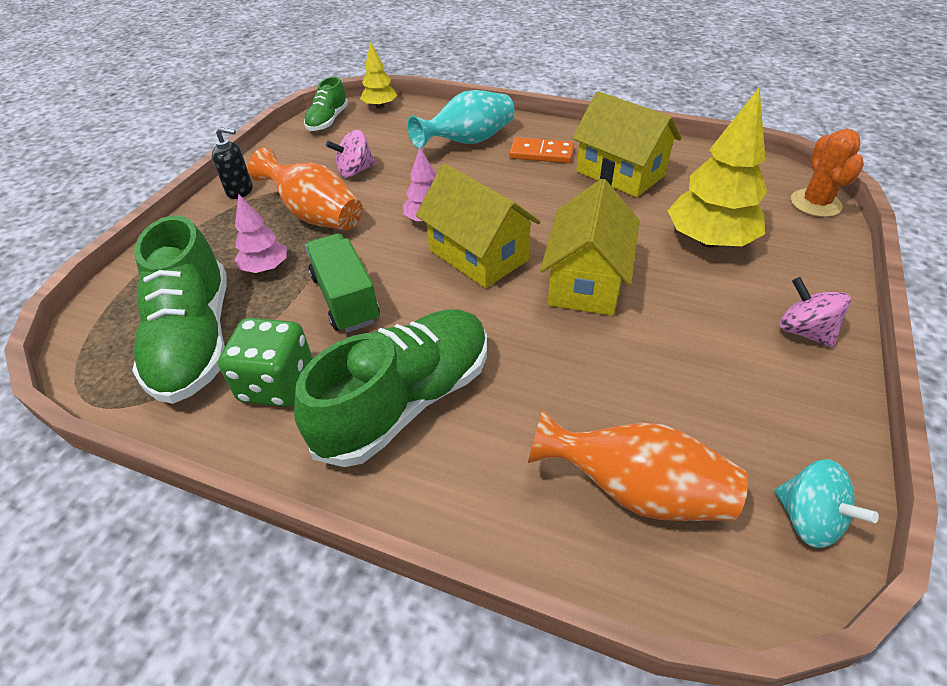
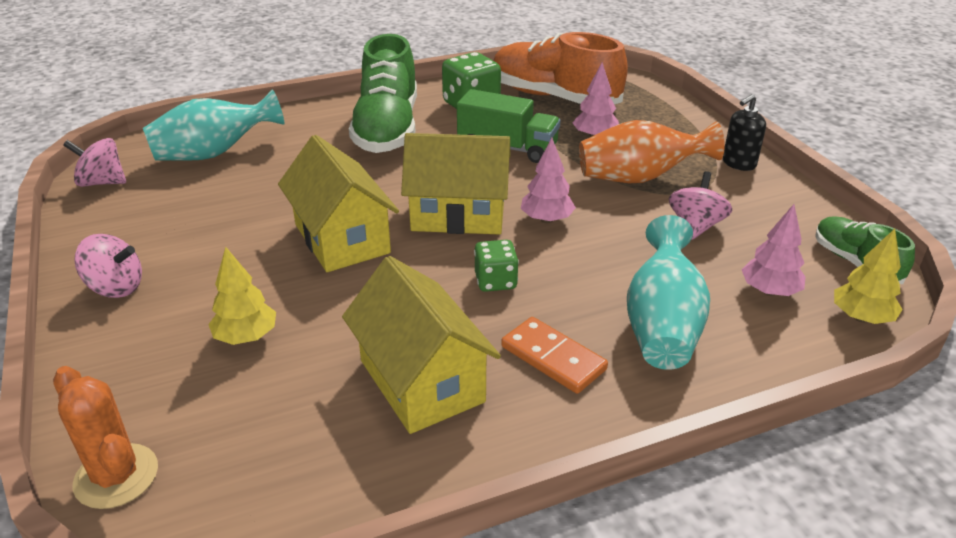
camera: 135 degrees right, 10 degrees down
green shoe [132,215,227,404] -> orange shoe [493,32,628,104]
orange domino [509,137,574,163] -> orange domino turned 75 degrees clockwise [501,317,608,394]
orange vase [528,409,748,521] -> turquoise vase [143,89,284,161]
yellow house [572,91,682,198] -> yellow house turned 60 degrees clockwise [342,256,501,434]
yellow tree [668,87,767,248] -> yellow tree [208,247,276,345], size x0.55
turquoise spinning top [774,459,879,548] -> pink spinning top [63,138,126,187]
none -> green dice [474,240,519,292]
none -> pink tree [742,204,805,296]

